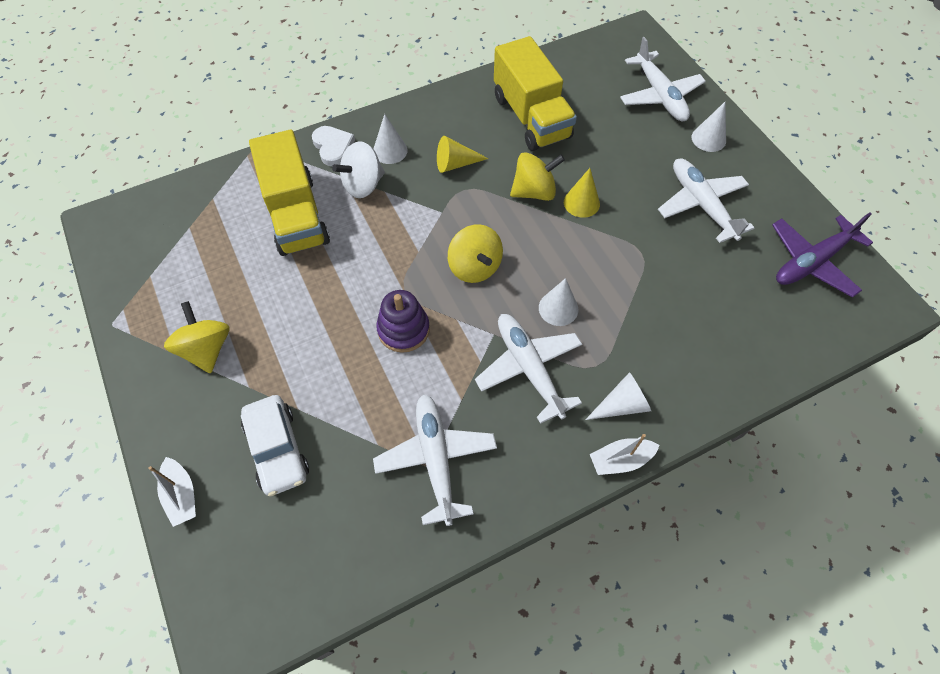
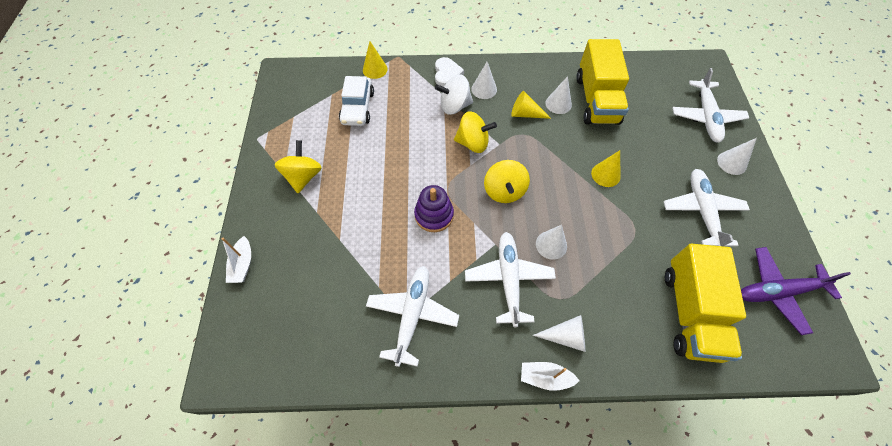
camera: 25 degrees right, 0 degrees up
white car [241,395,309,496] -> white car moved to [339,76,374,126]
yellow truck [249,130,330,256] -> yellow truck moved to [665,244,746,363]
yellow spinning top [510,152,565,201] -> yellow spinning top moved to [454,111,497,153]
none -> yellow cone [363,41,388,79]
none -> white cone [545,76,572,114]

